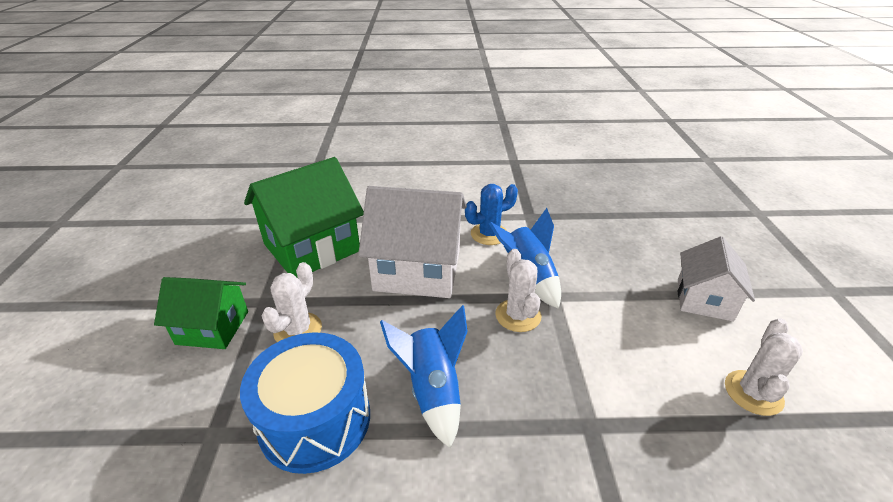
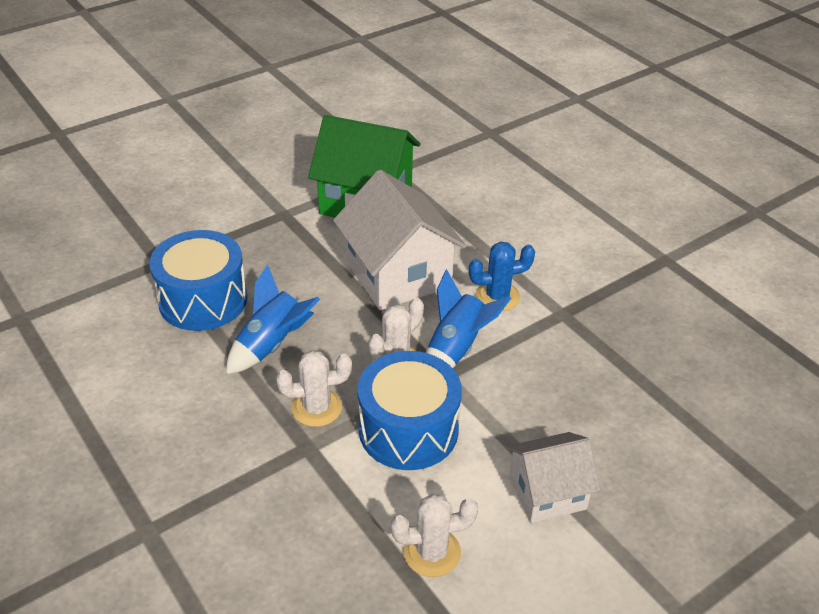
camera: 55 degrees right, 5 degrees up
green house [154,277,248,349] -> none
white cactus [262,262,322,342] -> white cactus moved to [276,350,352,427]
blue cactus [465,184,518,245] -> blue cactus turned 45 degrees counterclockwise [469,242,535,311]
none -> blue drum [358,351,462,470]

